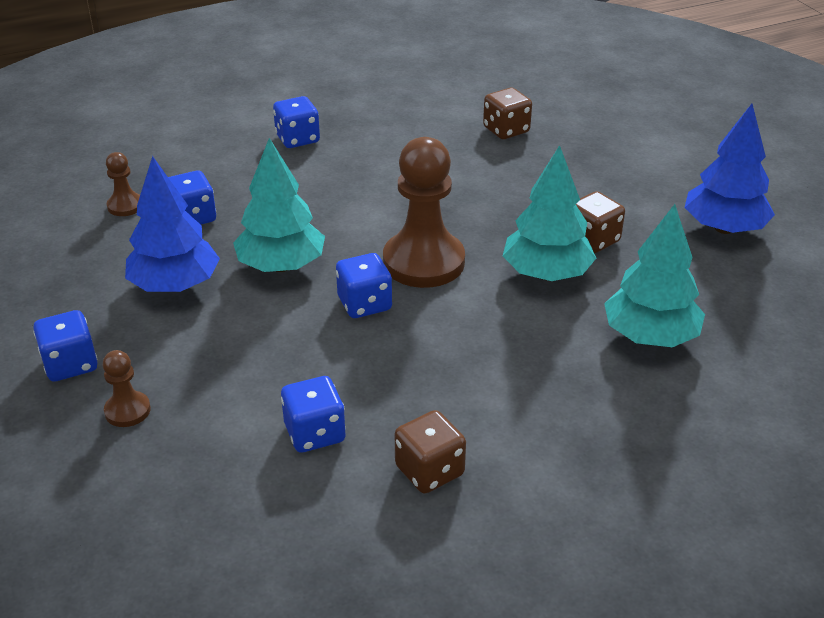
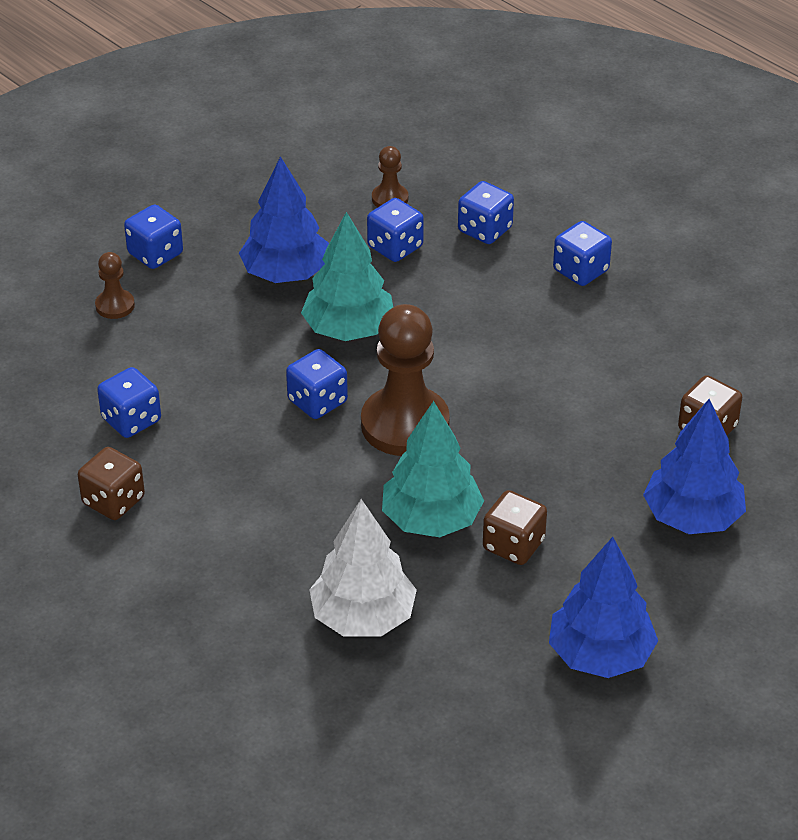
camera: 70 degrees right, 5 degrees up
turquoise tree [604,204,705,347] -> white tree [309,499,417,637]
none -> blue dice [458,181,514,244]
none -> blue tree [643,399,746,534]

